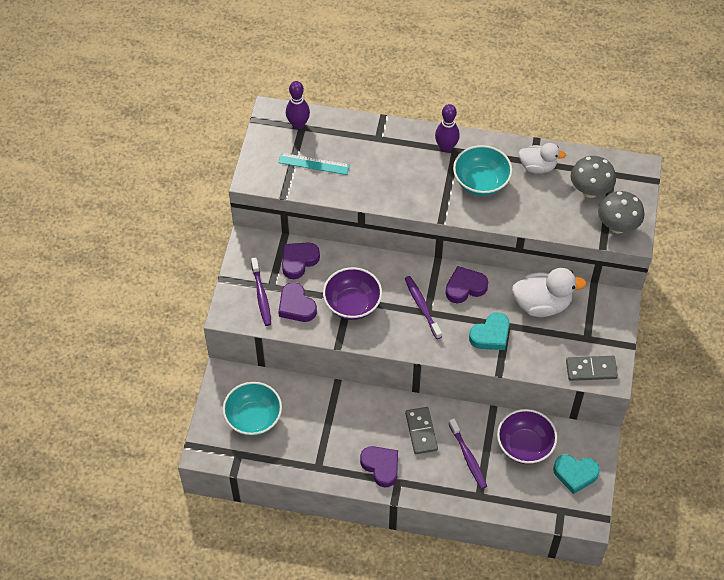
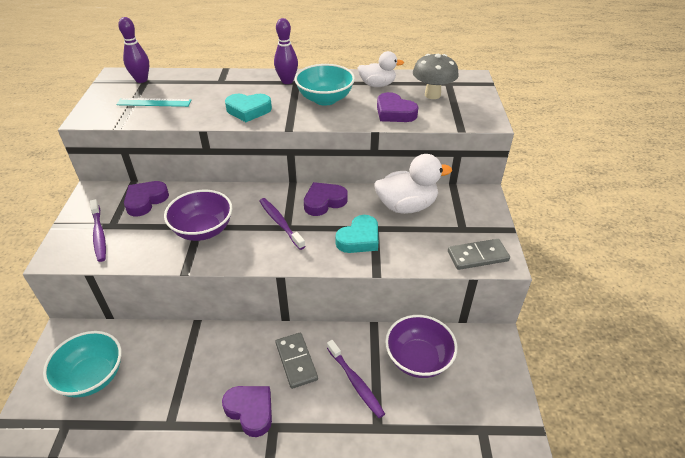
camera: 10 degrees left, 15 degrees down
purple heart [279,282,317,322] -> purple heart moved to [377,92,418,122]
turquoise heart [553,455,600,494] -> turquoise heart moved to [225,94,272,122]
grey mushroom [598,191,644,234] -> none

